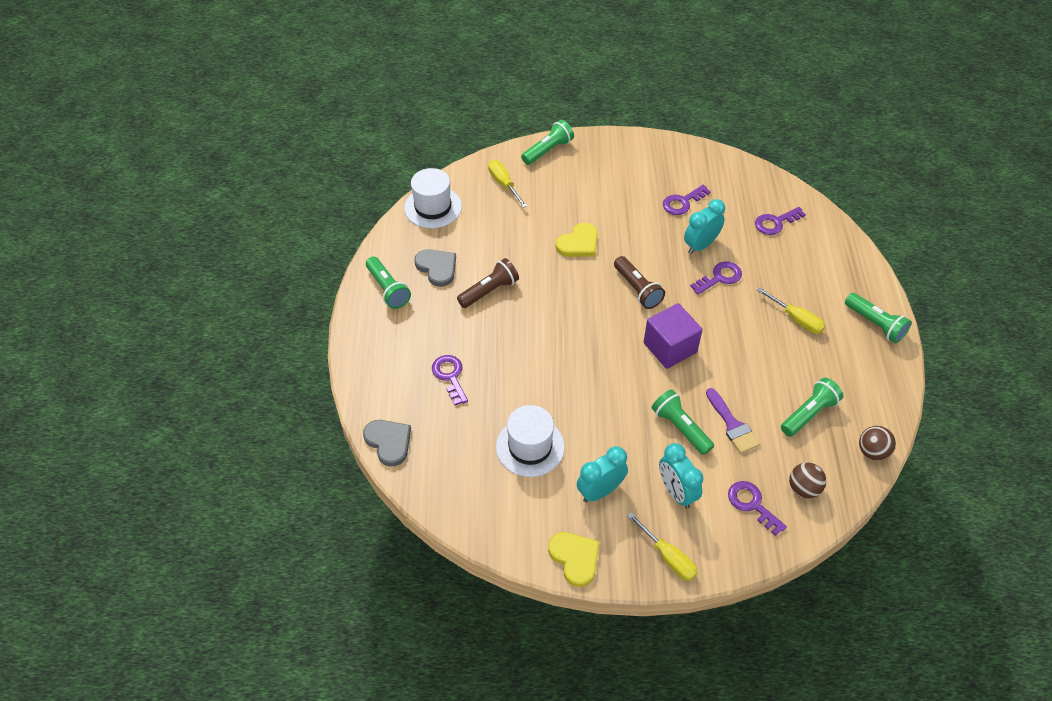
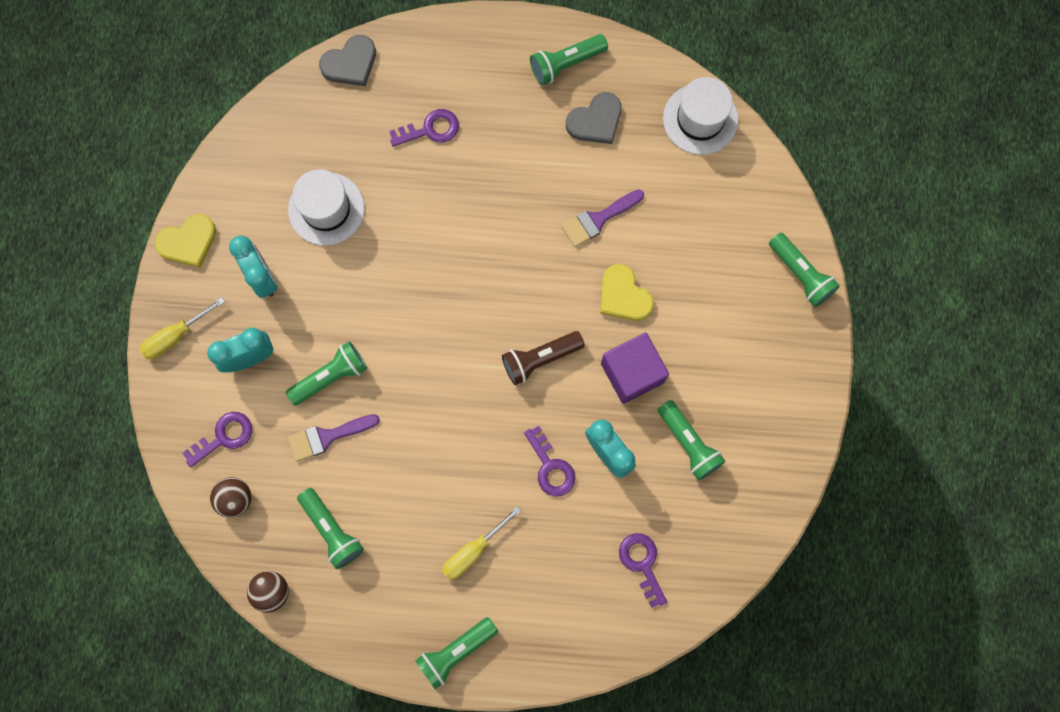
camera: 95 degrees right, 25 degrees up
brown flashlight [457,258,519,308] -> none
yellow screwdriver [488,160,527,208] -> none
purple cube [644,303,703,369] -> purple cube moved to [601,332,669,404]
purple key [663,185,711,215] -> green flashlight [658,400,726,481]
none -> purple brush [562,190,644,247]

